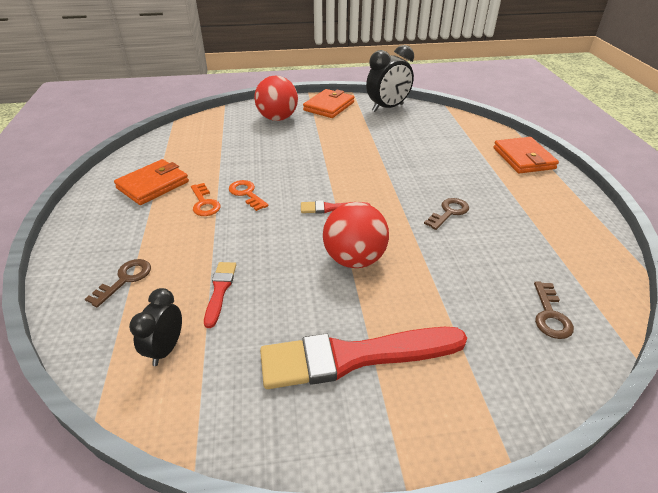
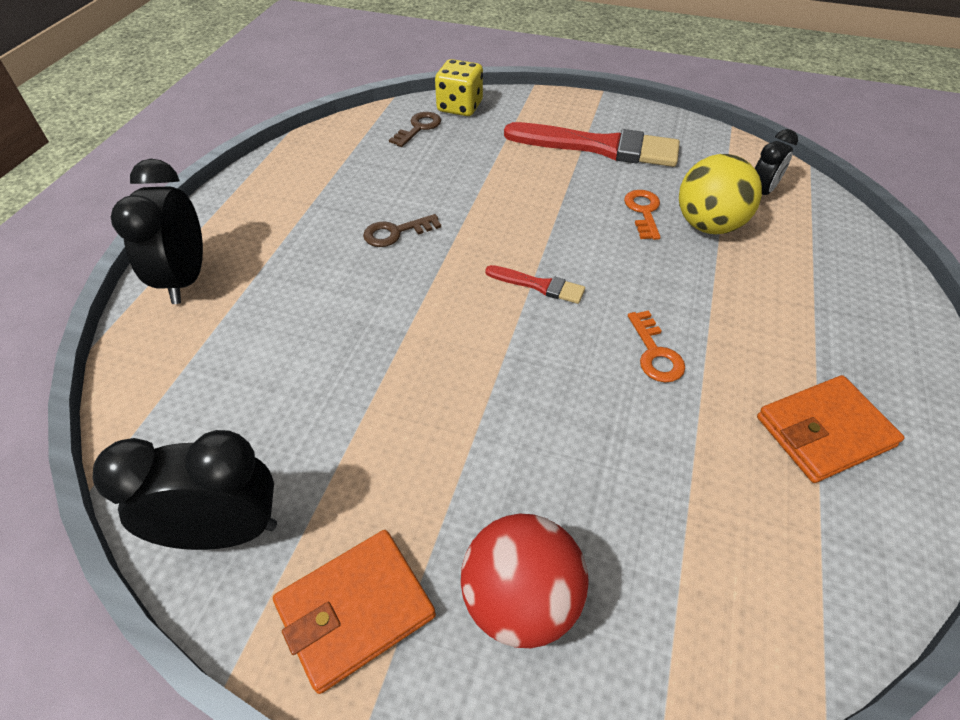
camera: 155 degrees left, 10 degrees up
brown key [85,259,151,307] -> none
orange key [191,183,220,216] -> orange key moved to [624,190,661,240]
red brush [204,262,236,328] -> yellow ball [679,154,762,234]
red ball [323,202,389,268] -> none
orange wallet [493,137,559,174] -> black clock [111,159,203,304]
none -> yellow dice [435,59,483,116]

